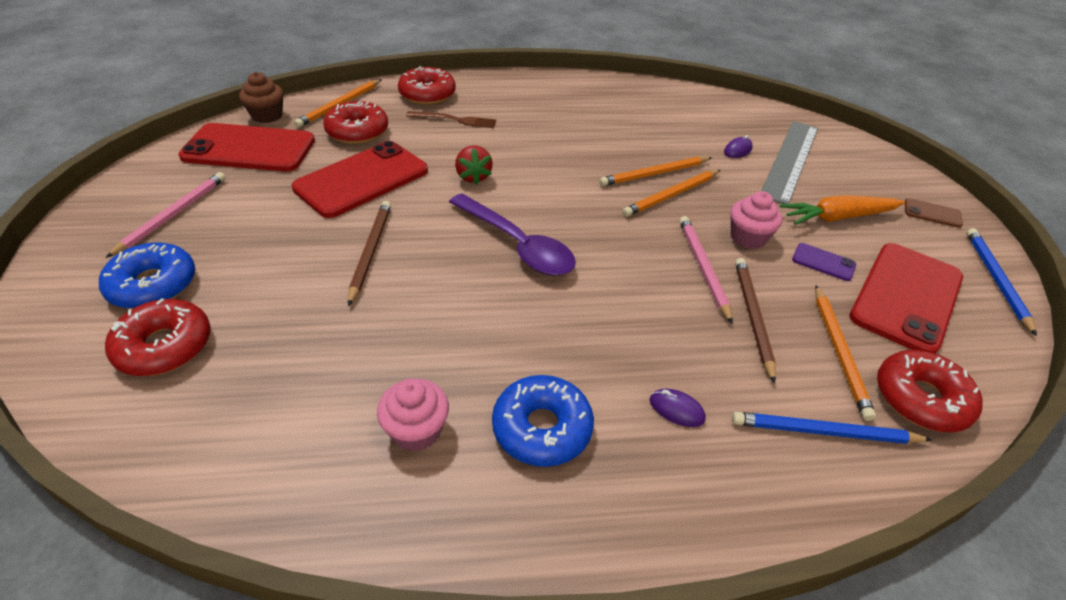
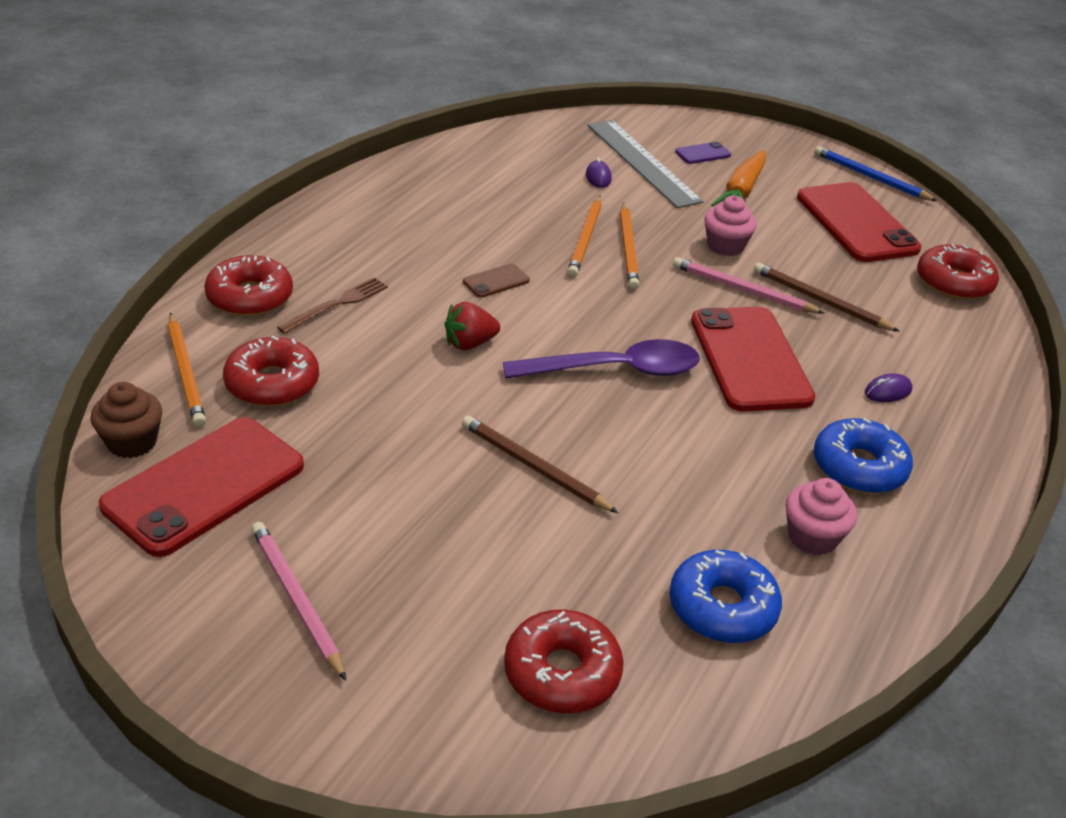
camera: 55 degrees left, 5 degrees down
blue donut [99,242,195,309] -> blue donut moved to [670,550,782,643]
red phone [292,141,428,218] -> red phone moved to [691,307,815,411]
red strawberry [455,145,493,185] -> red strawberry turned 135 degrees clockwise [445,302,500,350]
blue pencil [732,412,932,444] -> none
purple phone [792,243,856,281] -> purple phone moved to [675,141,731,164]
orange pencil [815,286,876,421] -> none
brown phone [905,198,963,228] -> brown phone moved to [463,263,530,298]

